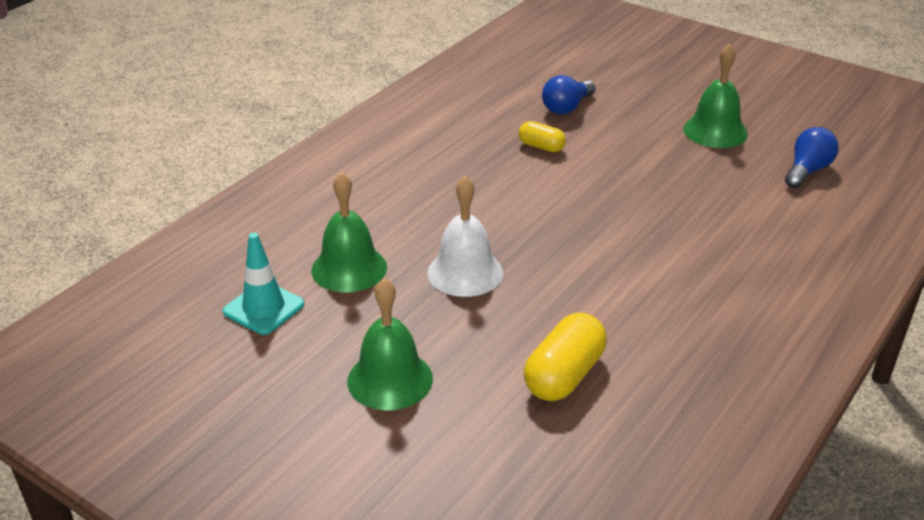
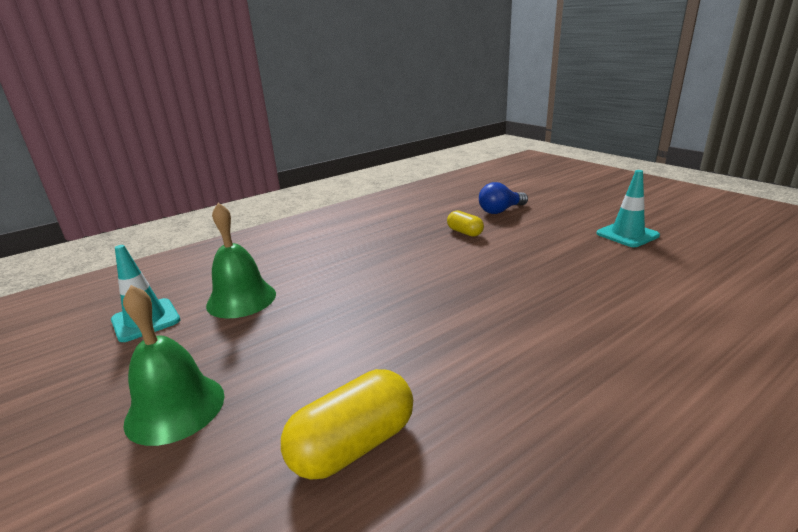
camera: 20 degrees right, 10 degrees down
white bell [427,176,503,297] -> none
green bell [683,44,748,148] -> turquoise traffic cone [596,170,660,247]
blue light bulb [785,127,839,188] -> none

